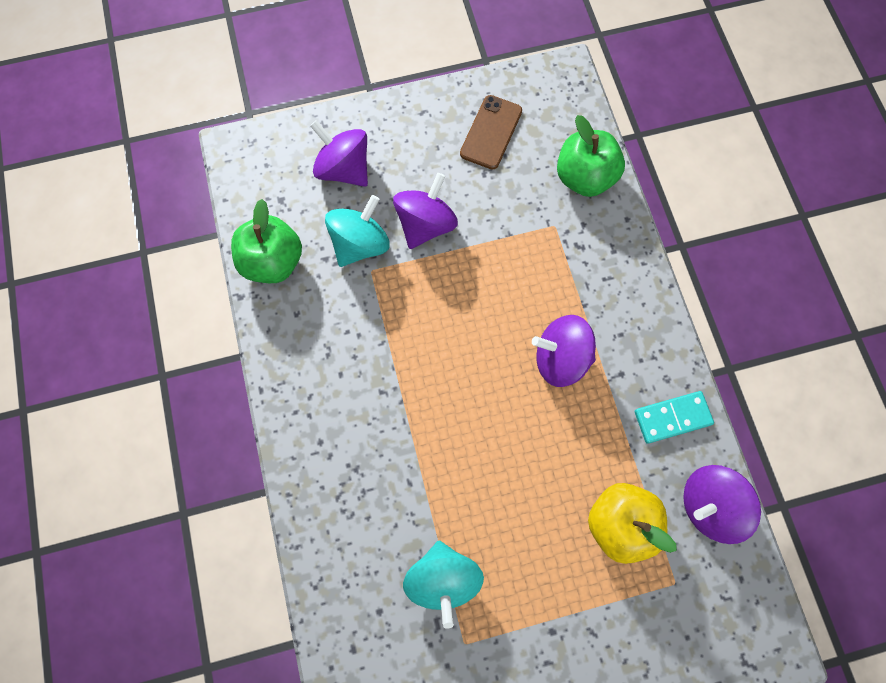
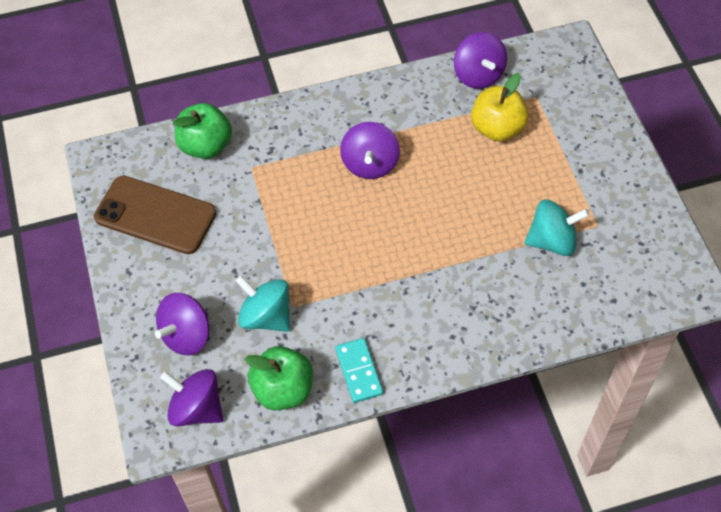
camera: 90 degrees left, 15 degrees down
purple spinning top [393,173,458,249] -> purple spinning top moved to [160,369,223,427]
brown phone [460,95,522,170] -> brown phone [94,176,216,254], size x1.58
turquoise domino [635,391,714,444] -> turquoise domino moved to [335,338,383,403]

